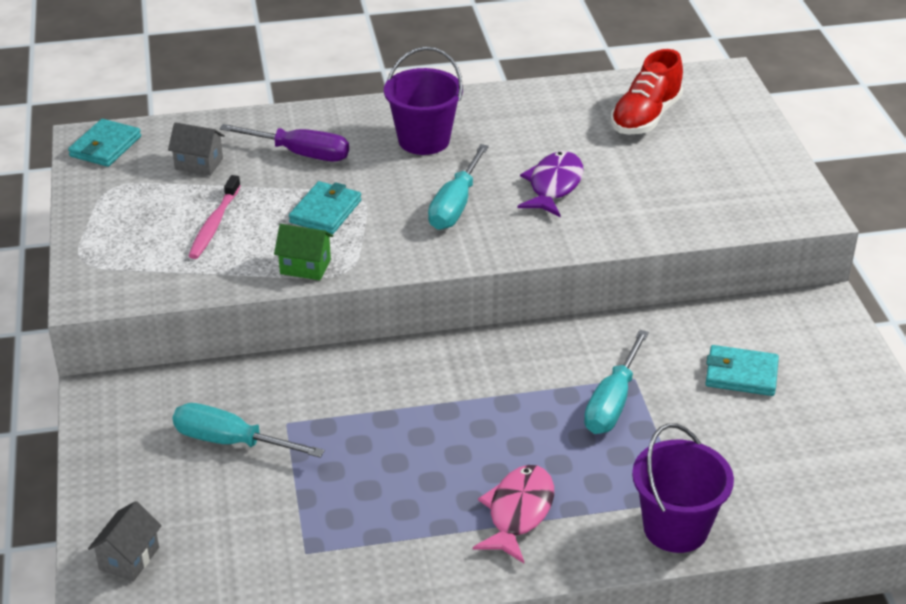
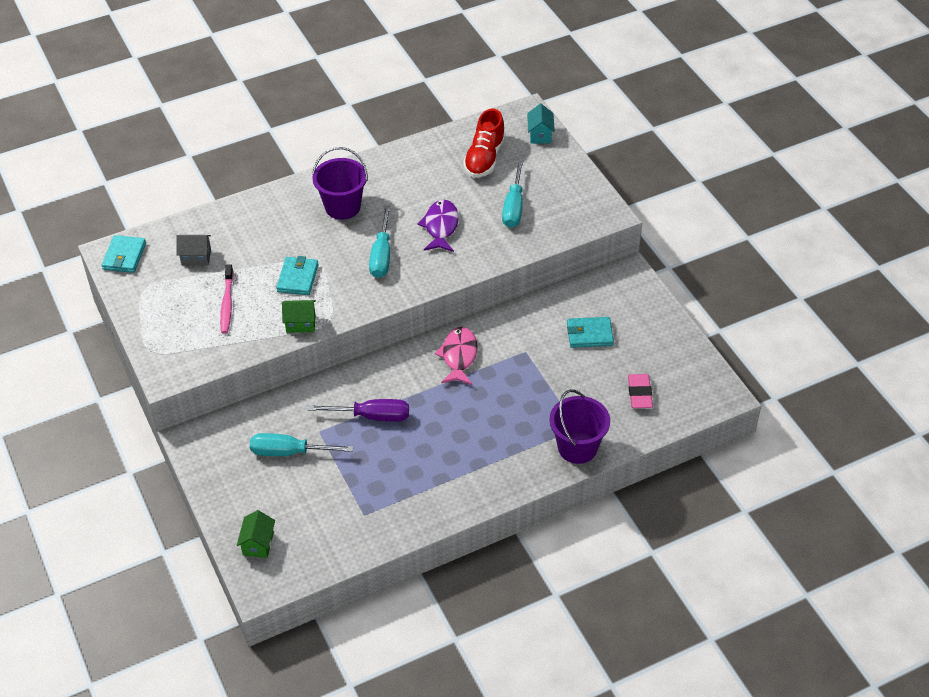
camera: 15 degrees left, 10 degrees up
grey house [88,501,162,582] -> green house [237,510,275,558]
purple screwdriver [220,124,349,162] -> purple screwdriver moved to [308,399,409,421]
pink fish [473,465,554,563] -> pink fish moved to [435,327,478,385]
turquoise screwdriver [584,330,649,434] -> turquoise screwdriver moved to [502,160,524,228]
none -> turquoise house [527,104,555,144]
none -> pink eraser [628,374,653,408]

